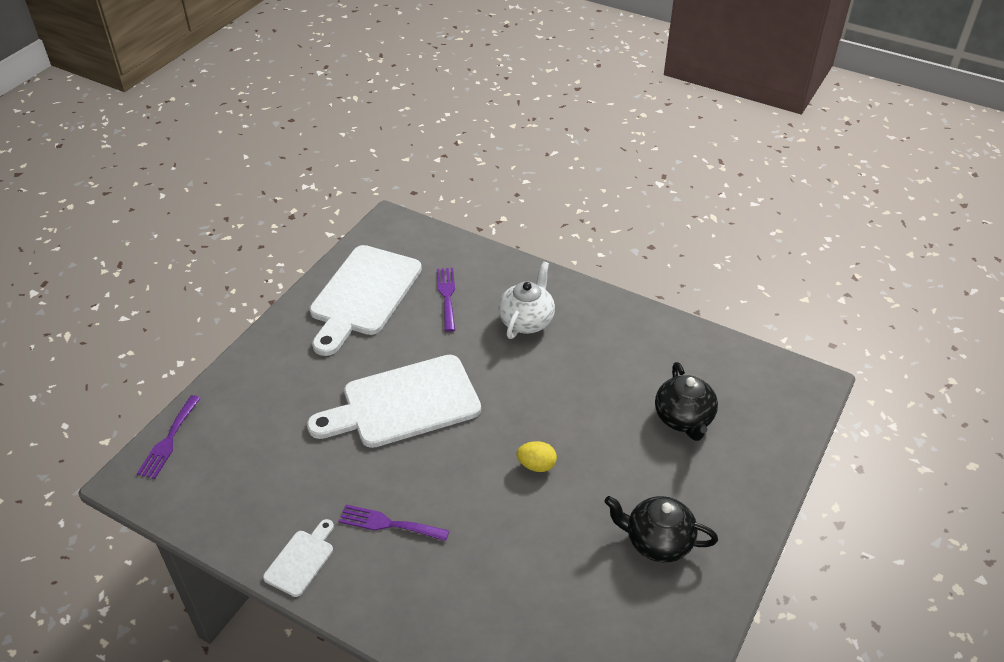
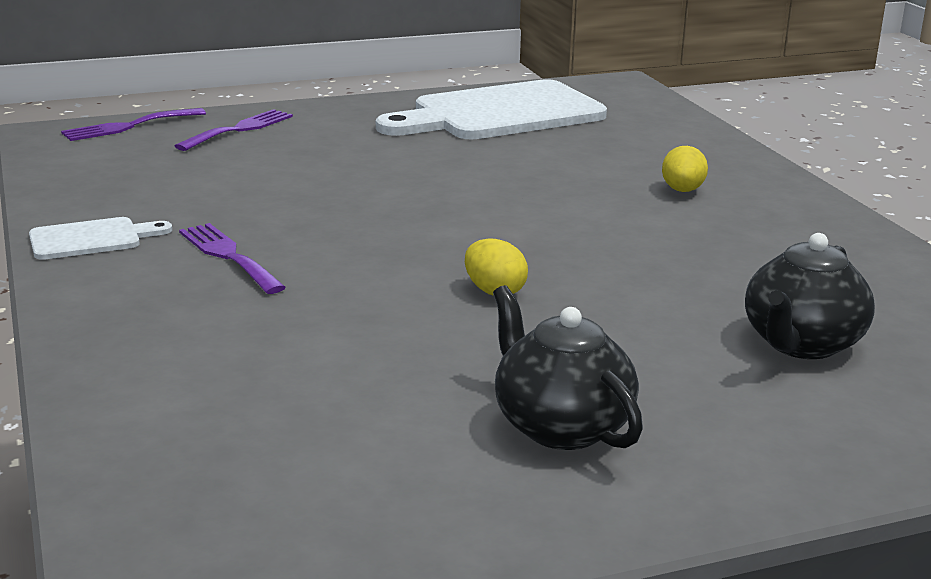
camera: 40 degrees right, 20 degrees down
white cutting board [307,355,481,448] -> none
purple fork [437,268,455,332] -> purple fork moved to [175,109,293,151]
white teapot [498,261,555,339] -> yellow egg [662,146,708,192]

